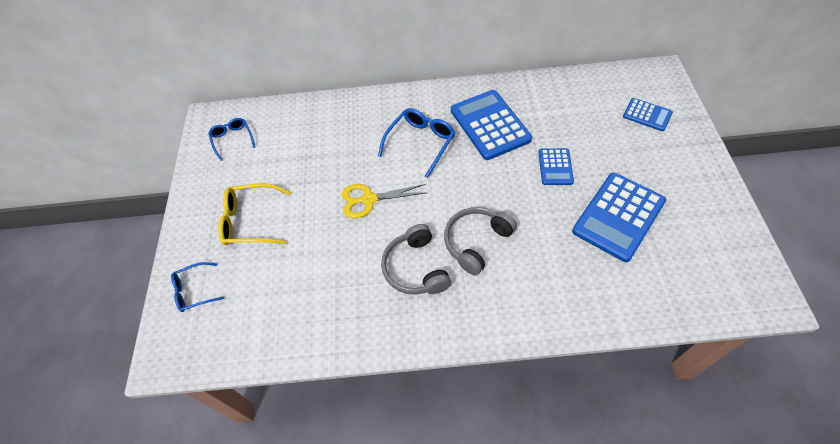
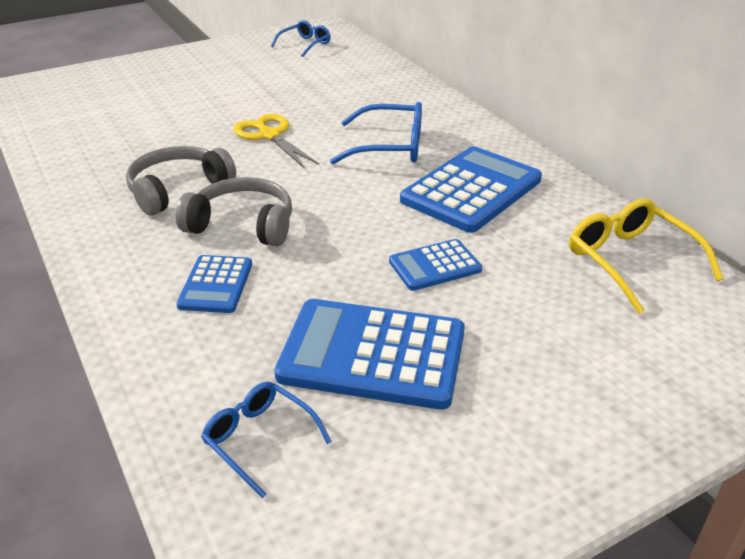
camera: 60 degrees right, 20 degrees down
blue glasses [171,262,225,312] -> blue glasses moved to [201,382,332,498]
yellow glasses [218,183,291,245] -> yellow glasses moved to [569,198,724,314]
blue calculator [623,98,673,131] -> blue calculator moved to [176,255,252,313]

